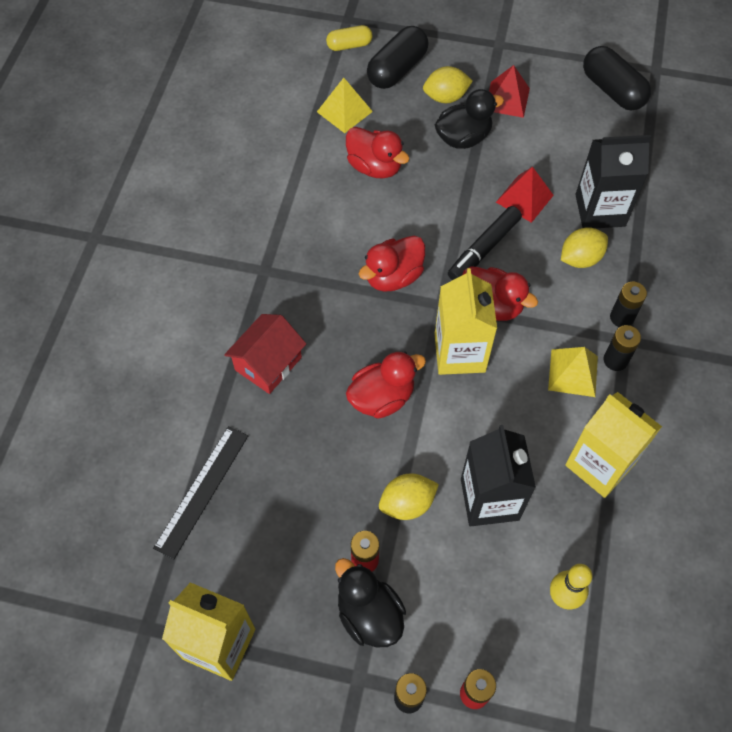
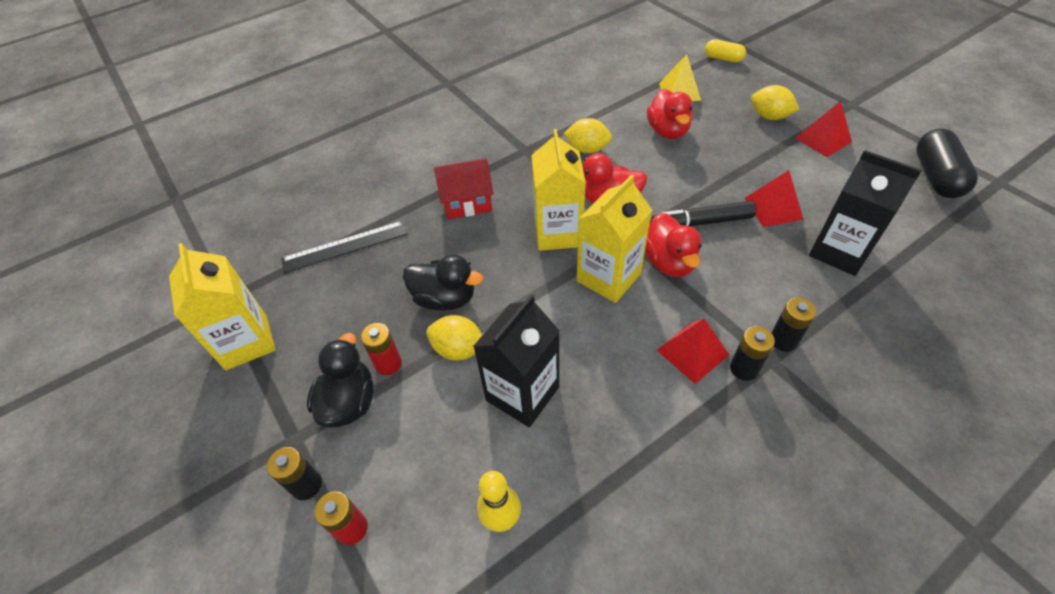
camera: 45 degrees right, 10 degrees down
red duck [346,351,426,419] -> none
black capsule [367,26,429,89] -> none
black duck [435,89,504,149] -> black duck moved to [403,255,483,311]
yellow pyramid [548,347,598,397] -> red pyramid [657,318,729,384]
yellow lemon [561,227,608,268] -> yellow lemon moved to [563,118,612,153]
yellow carton [565,392,662,498] -> yellow carton moved to [531,129,586,251]

